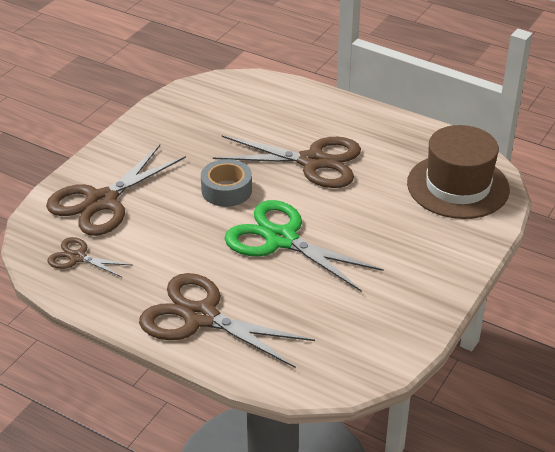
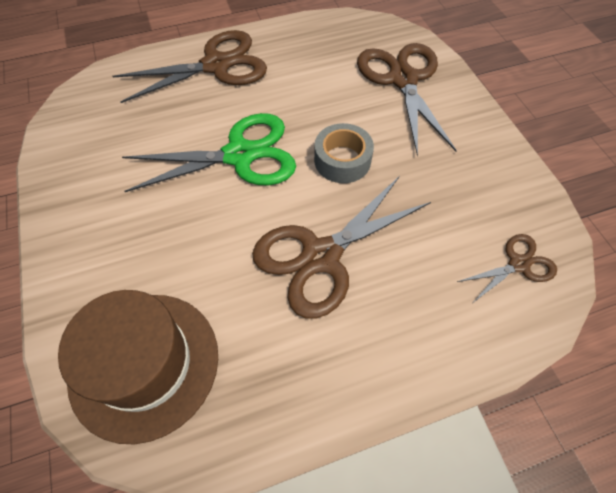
camera: 130 degrees right, 20 degrees up
brown scissors [47,237,132,278] -> brown scissors moved to [457,234,557,302]

